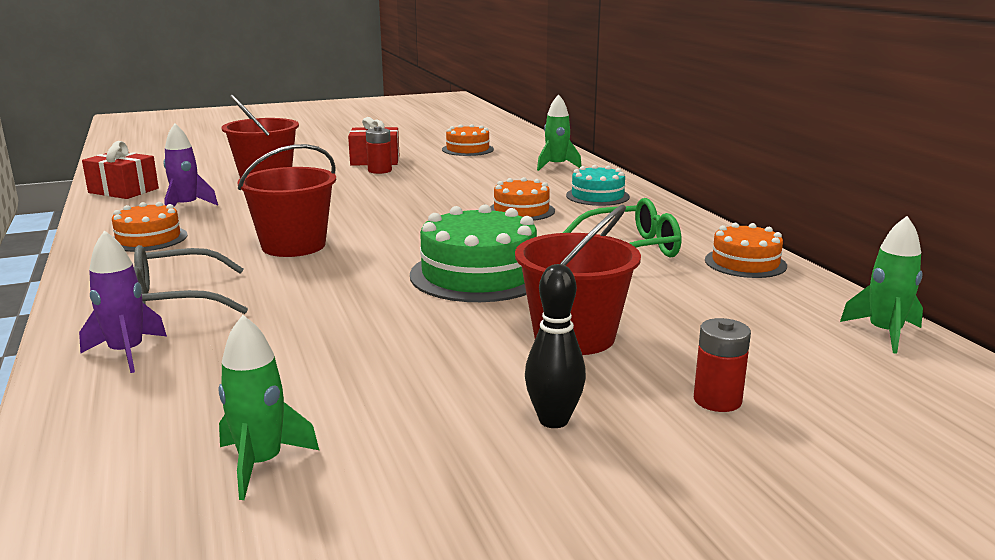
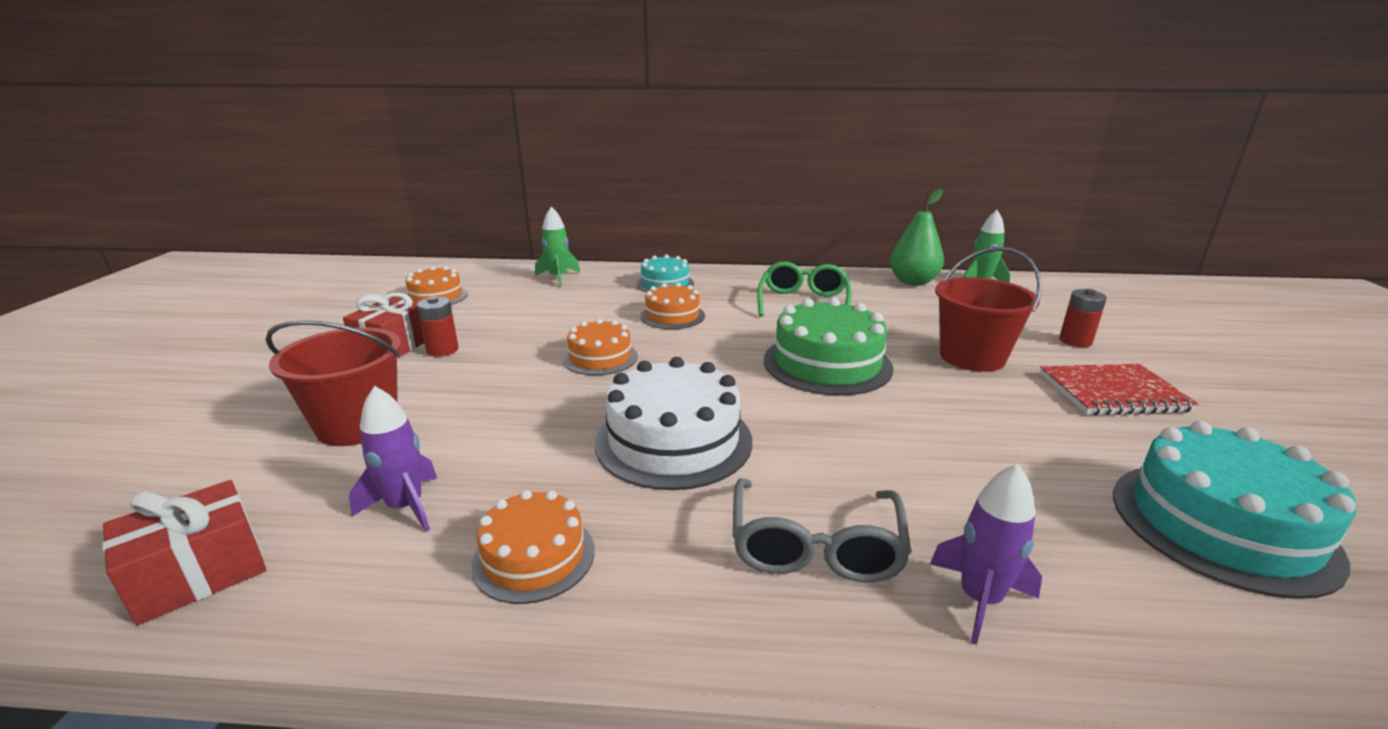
camera: 65 degrees left, 5 degrees up
green rocket [219,315,319,500] -> turquoise cake [1113,421,1356,599]
red bucket [238,144,336,257] -> white cake [595,357,752,490]
black bowling pin [525,264,586,428] -> red notebook [1040,364,1199,415]
orange cake [705,223,787,278] -> orange cake moved to [563,319,638,375]
none -> green pear [890,189,944,286]

